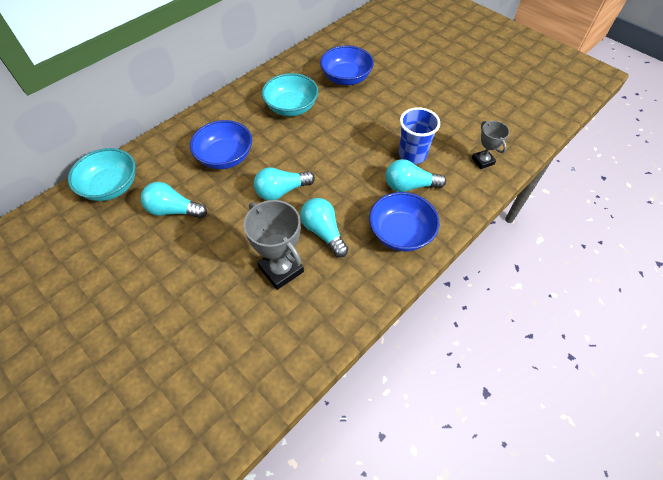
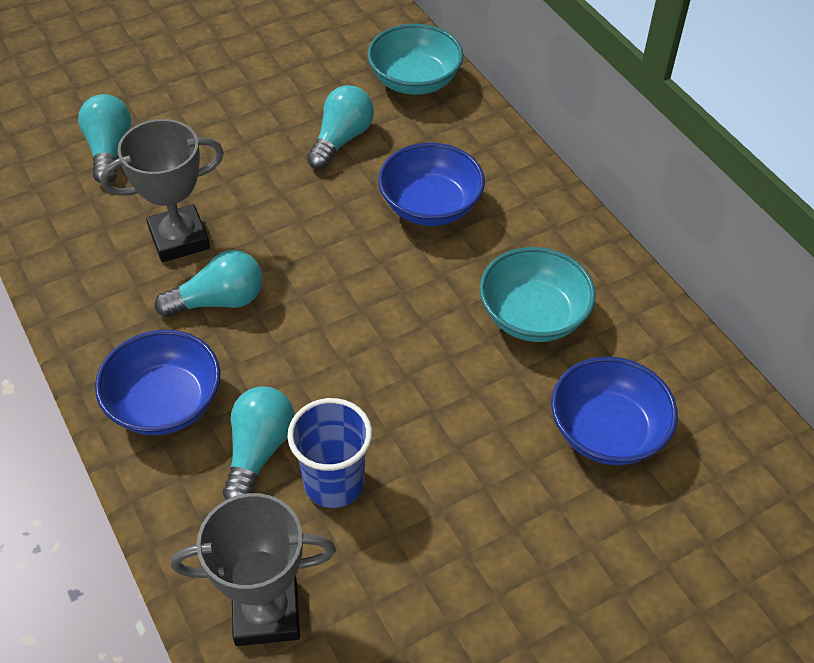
camera: 105 degrees right, 5 degrees down
turquoise light bulb [254,167,315,200] -> turquoise light bulb moved to [78,94,131,183]
grey trophy [472,121,510,169] -> grey trophy [171,493,336,646], size x1.68

